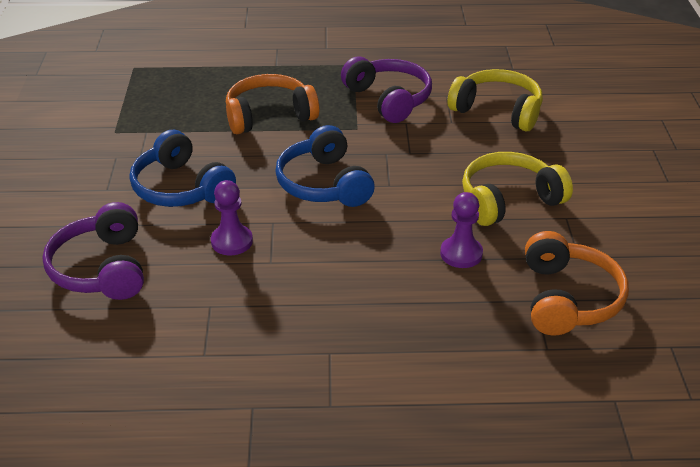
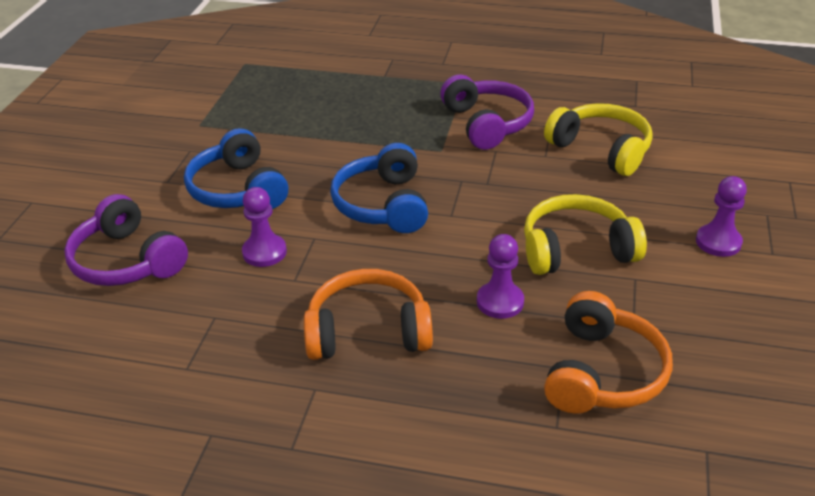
camera: 15 degrees right, 0 degrees up
purple headphones [43,202,144,300] -> purple headphones turned 45 degrees counterclockwise [64,194,188,286]
orange headphones [226,74,319,134] -> orange headphones moved to [304,269,433,360]
none -> purple pawn [696,176,747,257]

